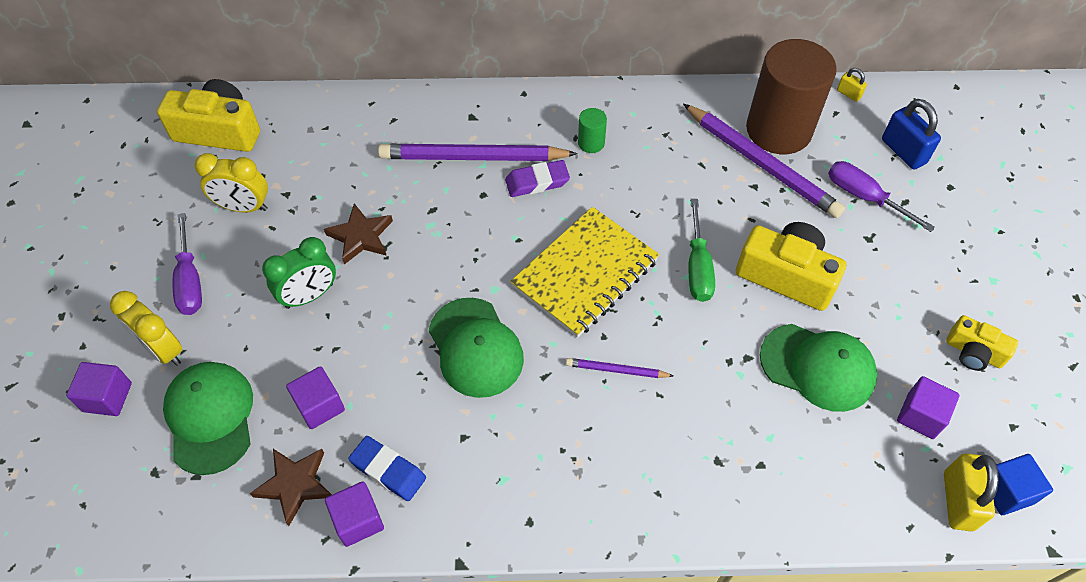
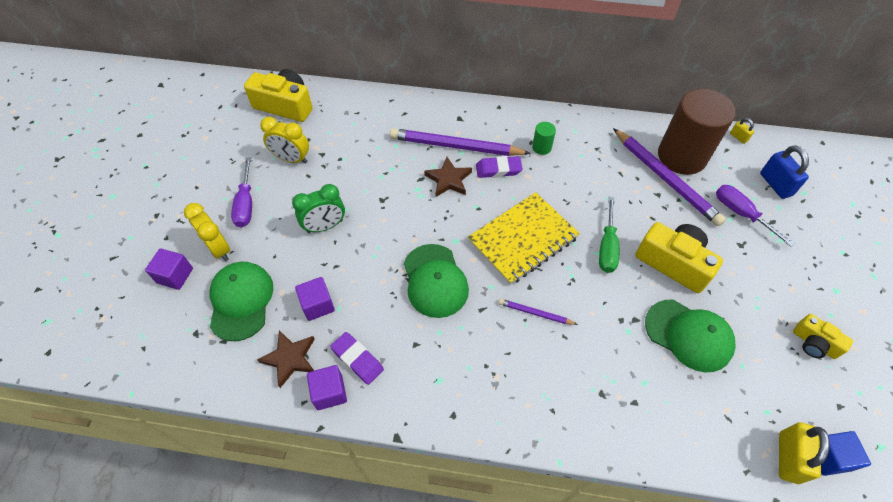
camera: 10 degrees right, 0 degrees up
brown star [324,203,393,264] -> brown star moved to [424,157,472,197]
blue eraser [348,436,426,501] -> purple eraser [330,332,384,385]
purple cube [897,376,960,439] -> none

